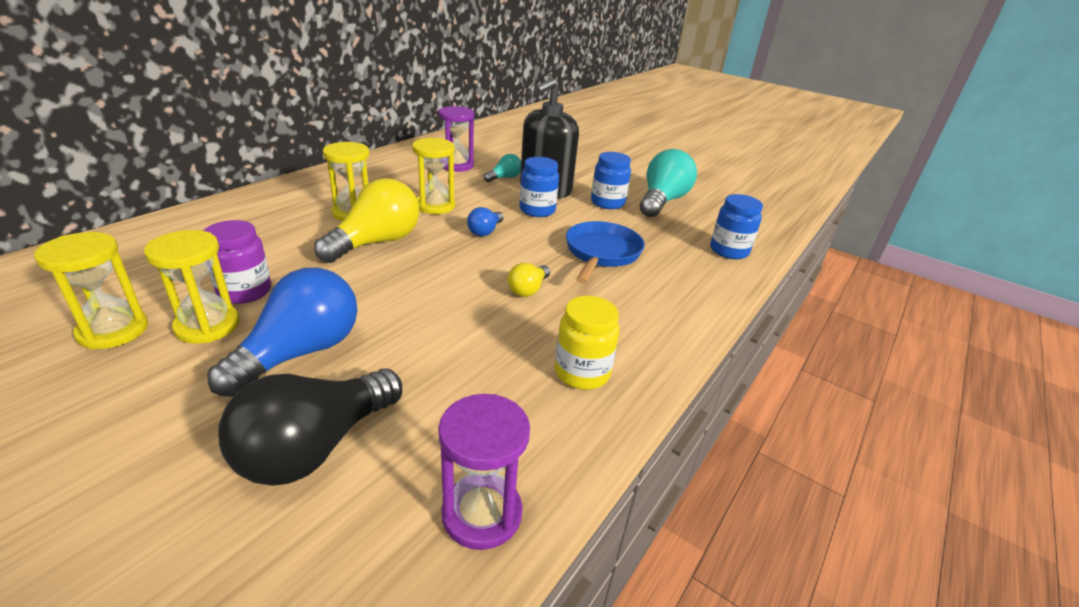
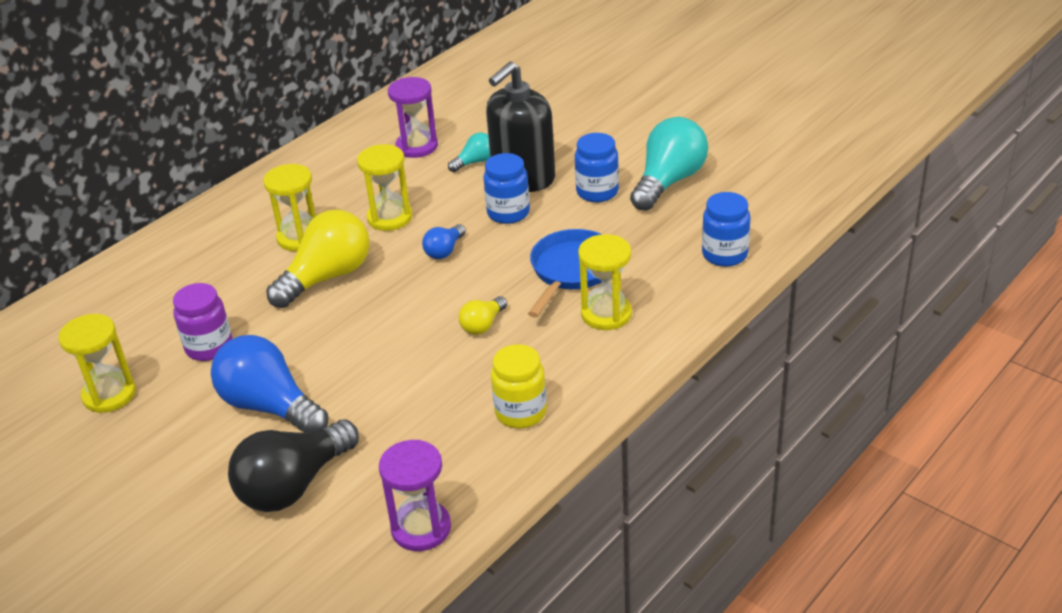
camera: 10 degrees right, 5 degrees up
yellow hourglass [144,230,240,344] -> yellow hourglass moved to [578,234,632,330]
blue light bulb [208,267,357,397] -> blue light bulb turned 90 degrees counterclockwise [211,335,328,433]

